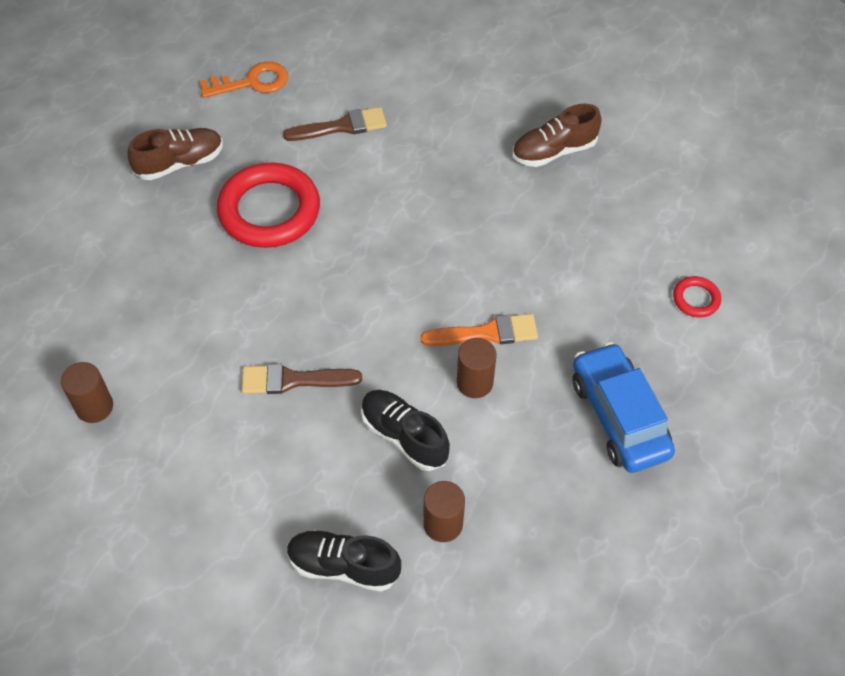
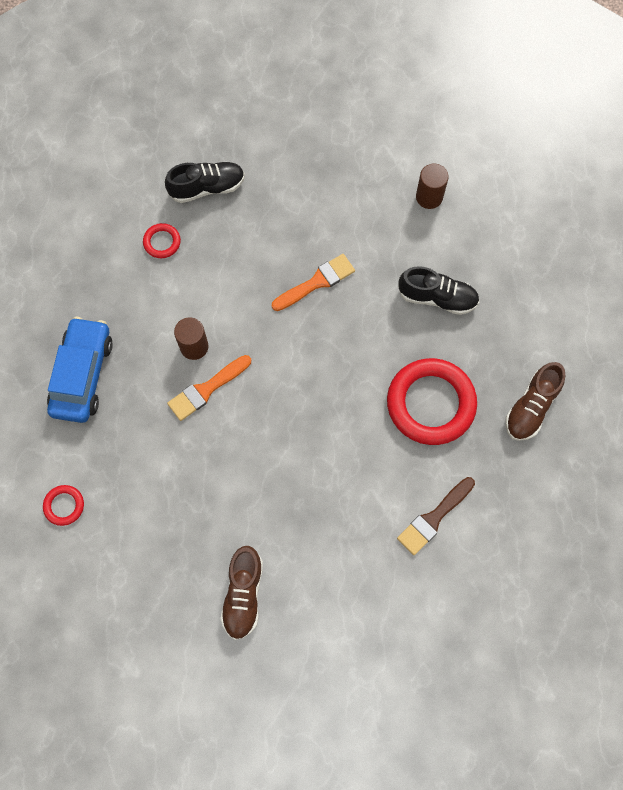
camera: 150 degrees right, 15 degrees up
orange key [200,62,288,98] -> none
brown brush [242,364,362,394] -> orange brush [272,254,355,311]
black shoe [361,390,450,471] -> black shoe moved to [398,266,479,315]
brown cylinder [423,481,465,542] -> red ring [143,223,181,258]
brown shoe [512,104,602,167] -> brown shoe turned 150 degrees clockwise [221,546,263,640]
blue car [573,342,675,473] -> blue car turned 120 degrees counterclockwise [47,317,113,423]

